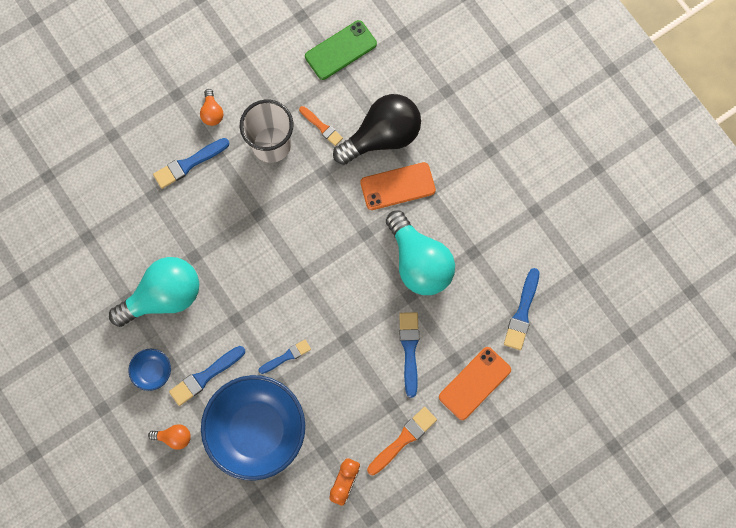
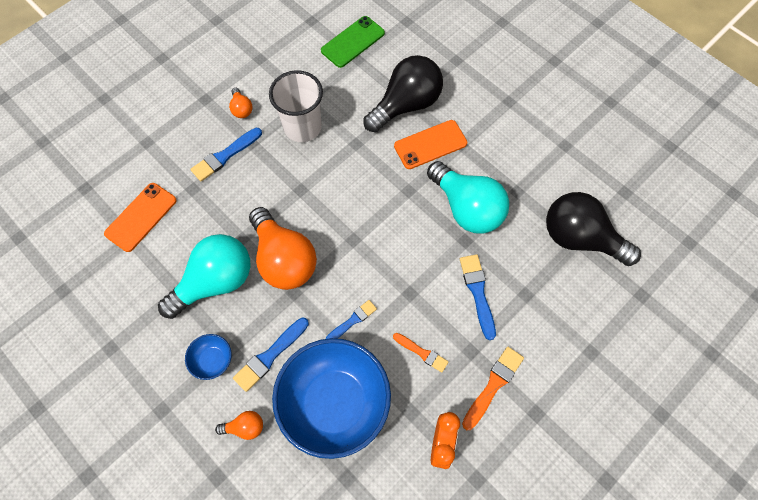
camera: 10 degrees left, 10 degrees down
orange brush [299,106,343,146] -> orange brush moved to [393,333,448,373]
orange phone [439,347,511,420] -> orange phone moved to [104,183,177,252]
blue brush [504,268,539,350] -> black light bulb [546,192,641,266]
none -> orange light bulb [249,207,317,290]

